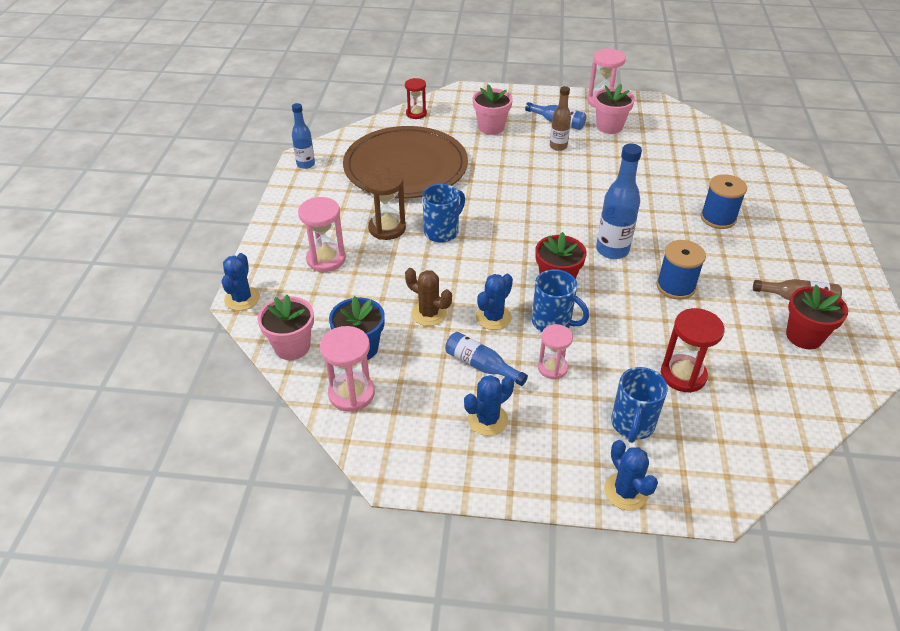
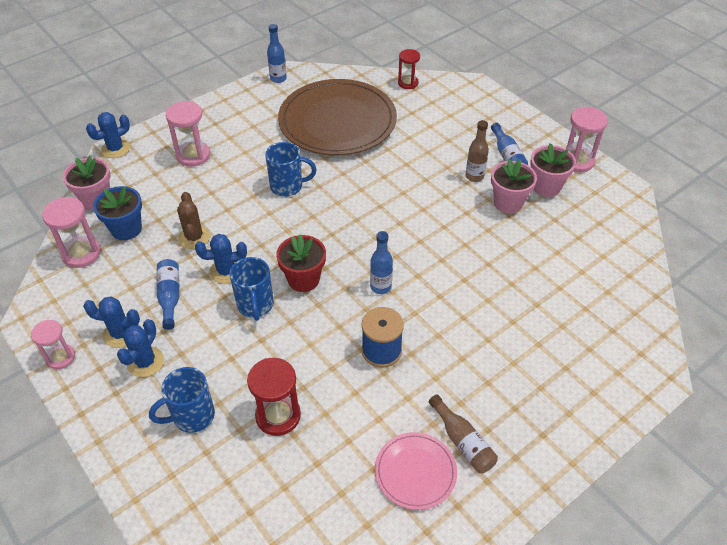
camera: 45 degrees right, 5 degrees up
brown hourglass [364,168,406,240] -> none
pink flower pot [473,84,513,135] -> pink flower pot moved to [491,159,537,213]
pink hourglass [538,324,573,379] -> pink hourglass moved to [31,320,75,369]
blue bottle [596,143,642,259] -> blue bottle [370,231,393,294], size x0.63
blue cactus [604,440,658,511] -> blue cactus moved to [117,319,164,377]
blue spool [701,174,747,229] -> none
red flower pot [786,285,848,349] -> pink plate [375,432,457,510]

